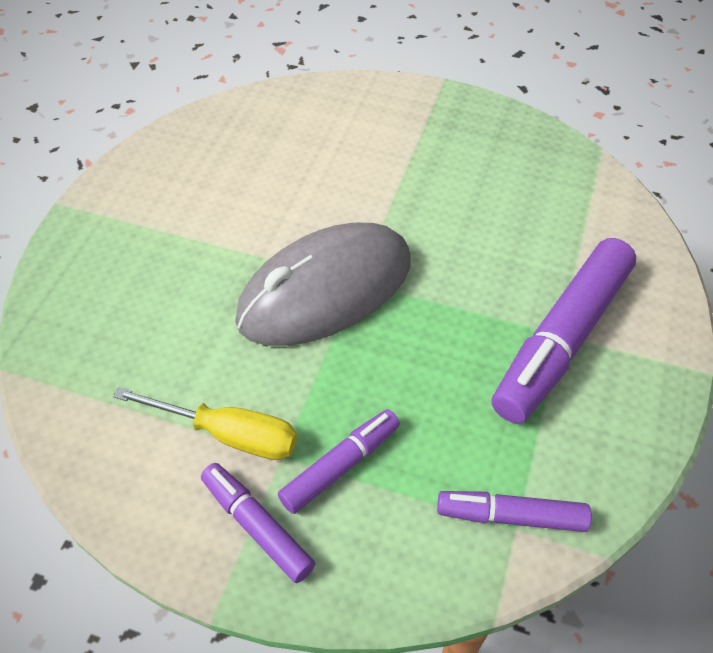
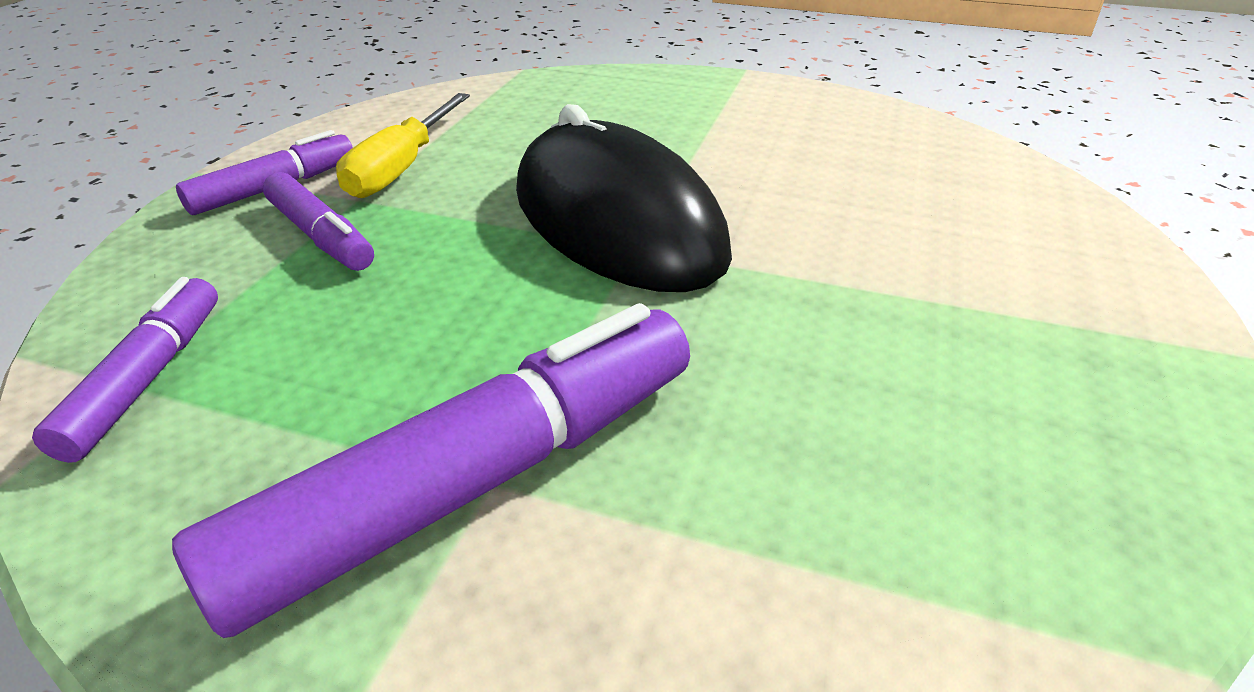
camera: 90 degrees right, 15 degrees down
grey mouse [235,223,410,346] -> black mouse [516,104,732,292]
purple marker [492,238,636,424] -> purple marker turned 105 degrees clockwise [172,303,690,638]

